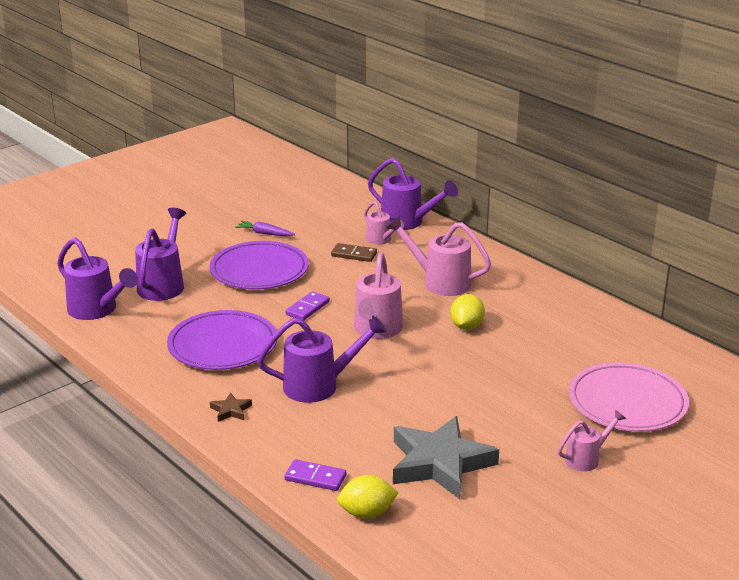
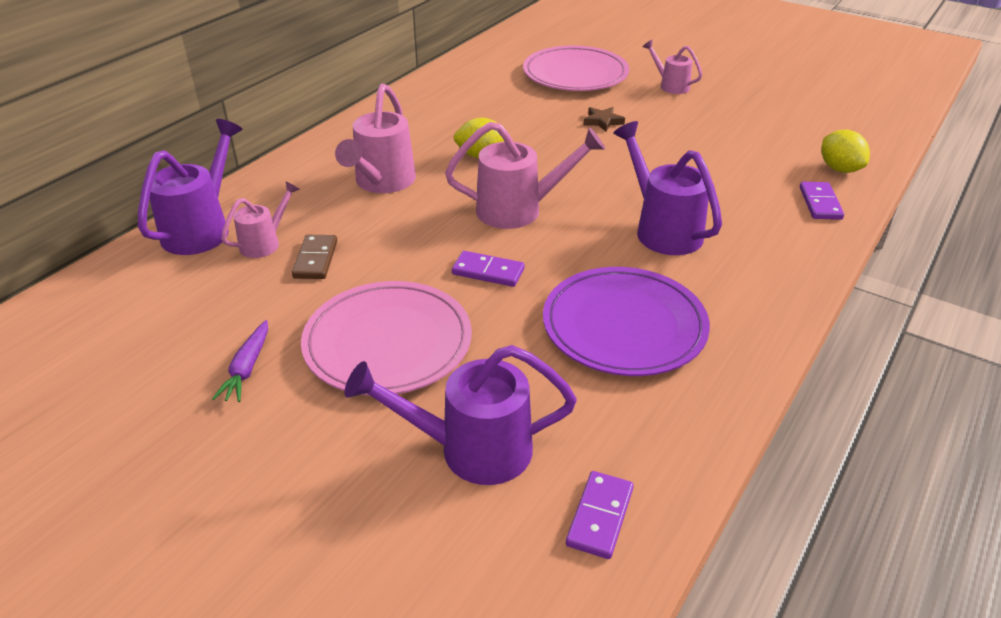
camera: 105 degrees left, 10 degrees up
purple watering can [57,237,138,320] -> purple domino [566,471,634,559]
purple plate [210,241,309,289] -> pink plate [301,281,472,396]
brown star [210,393,252,422] -> brown star moved to [584,107,625,132]
grey star [393,416,499,499] -> none

